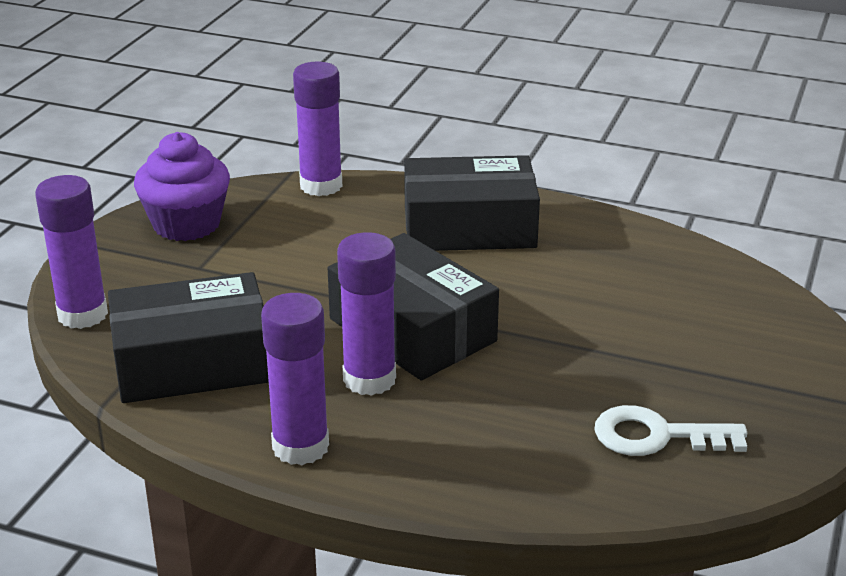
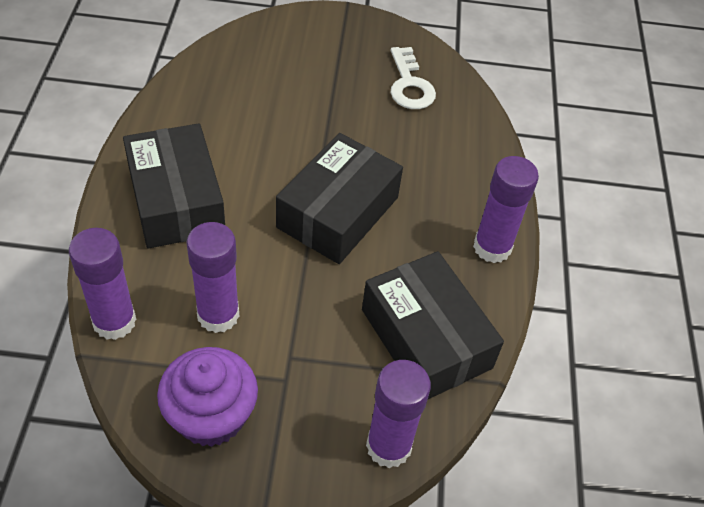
camera: 110 degrees left, 20 degrees up
purple glue stick [337,232,396,396] -> purple glue stick moved to [186,222,239,333]

